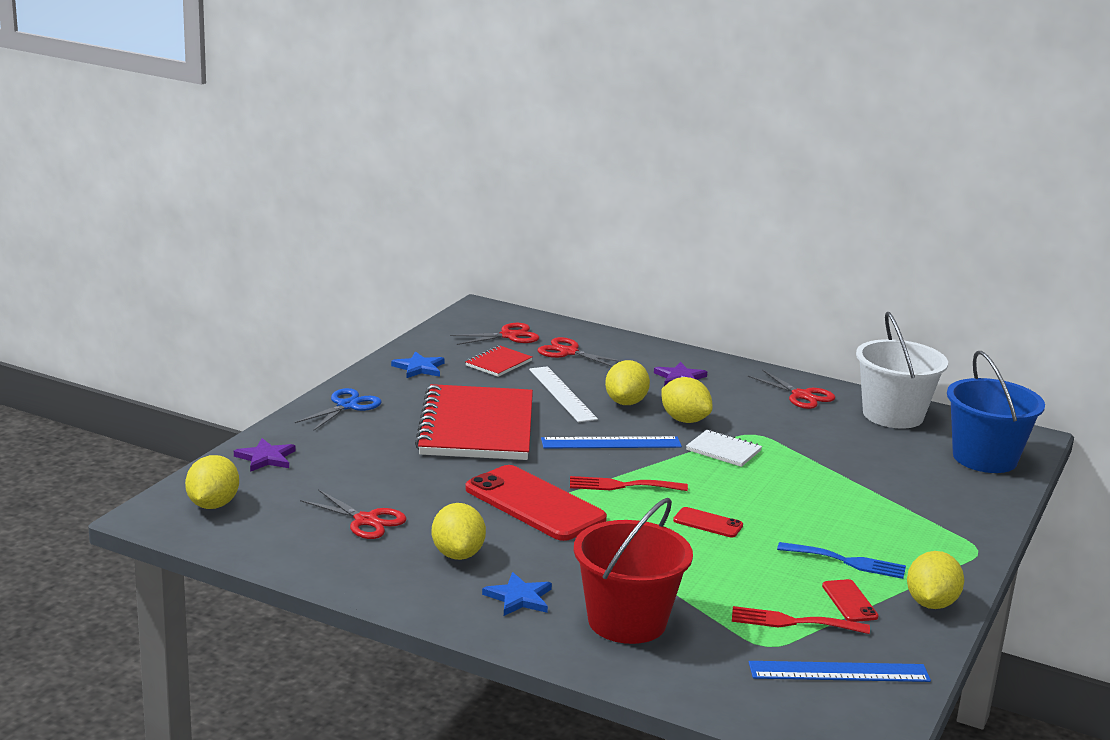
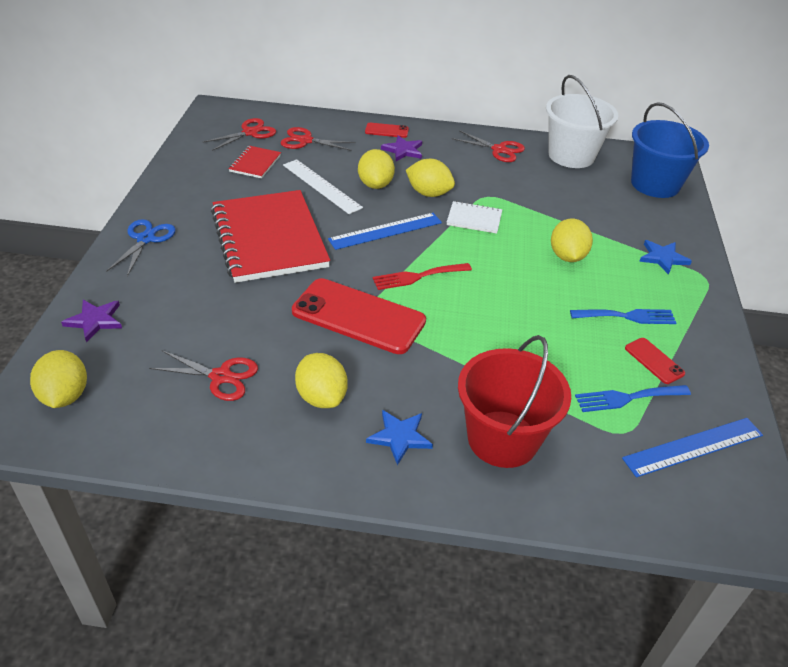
camera: 20 degrees left, 20 degrees up
blue star [391,351,445,378] -> blue star moved to [639,240,692,275]
red phone [673,507,743,538] -> red phone moved to [365,123,409,138]
red fork [732,606,870,634] -> blue fork [575,385,691,412]
yellow lemon [907,551,964,609] -> yellow lemon moved to [551,218,593,262]

